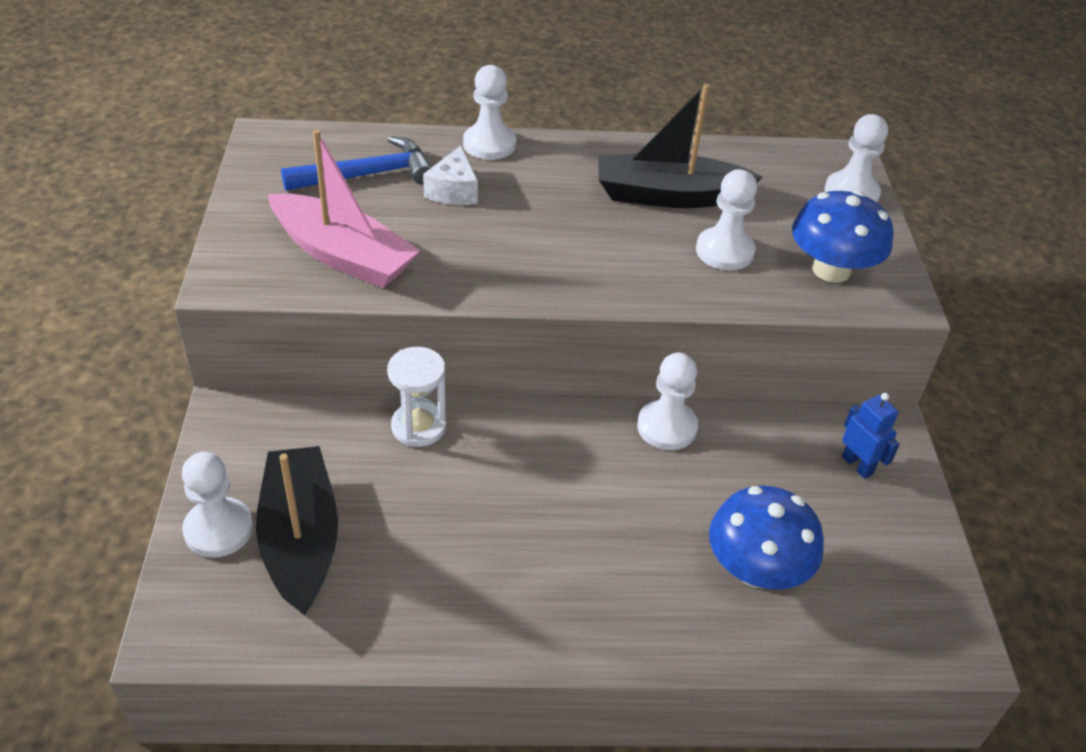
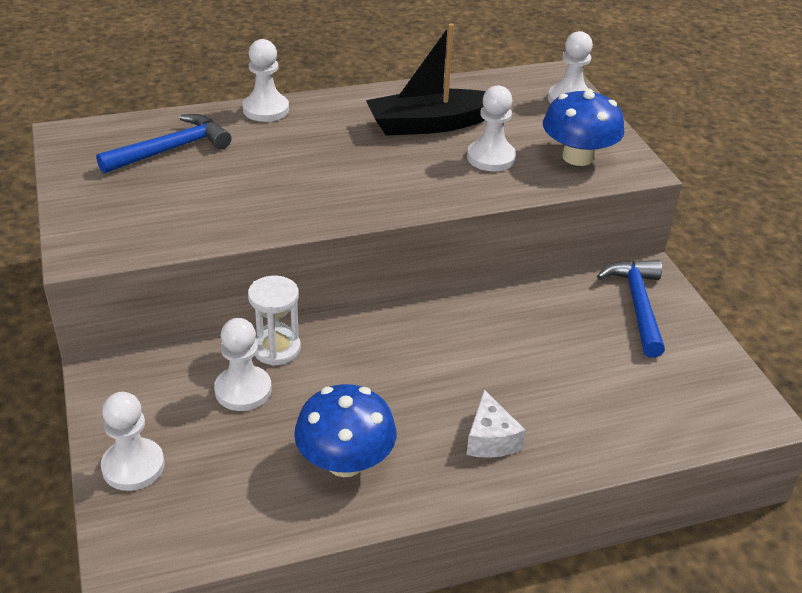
camera: 15 degrees left, 5 degrees down
black boat [256,446,338,616] -> none
pink boat [268,129,421,288] -> none
white cheese [423,145,478,205] -> white cheese moved to [466,390,525,458]
white pawn [637,352,698,450] -> white pawn moved to [214,318,272,411]
blue mushroom [709,486,824,590] -> blue mushroom moved to [294,384,396,477]
blue robot [842,393,900,479] -> blue hammer [597,260,665,358]

